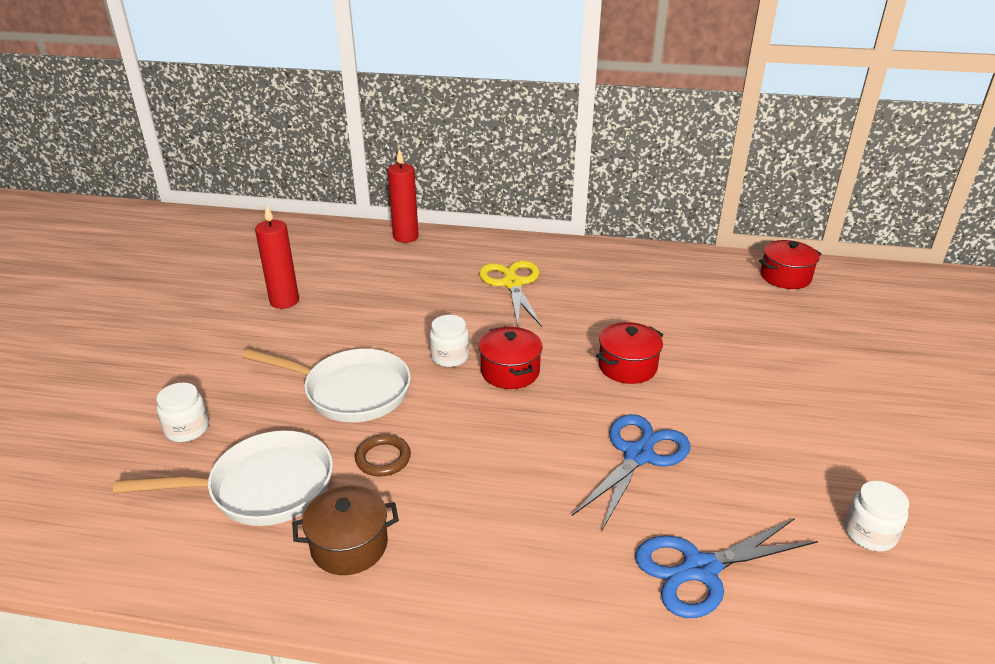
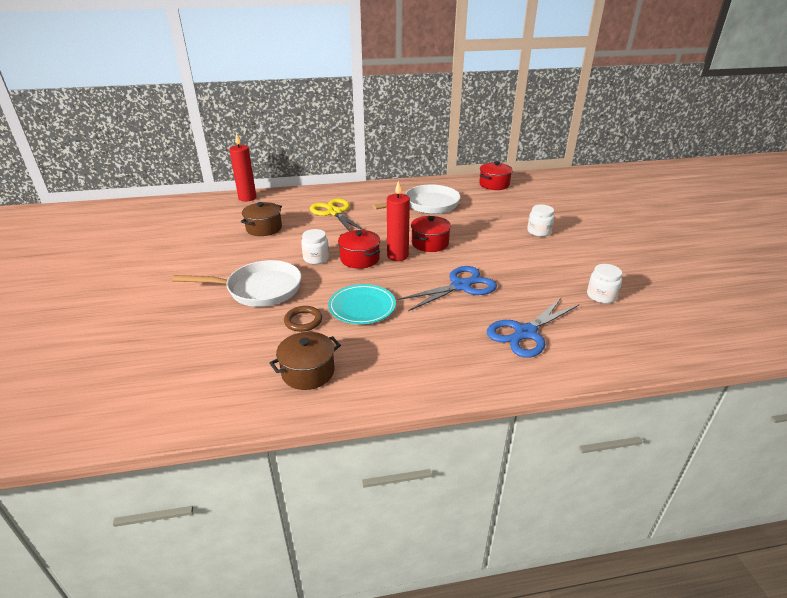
camera: 20 degrees left, 0 degrees up
white pan [113,430,333,526] -> white pan moved to [373,184,461,214]
white jar [156,382,209,442] -> white jar moved to [527,205,554,237]
red candle [255,204,299,309] -> red candle moved to [387,181,410,261]
blue scissors [572,414,690,532] -> blue scissors turned 45 degrees clockwise [398,266,497,311]
none -> brown pot [241,202,282,236]
none -> turquoise plate [328,284,396,324]

